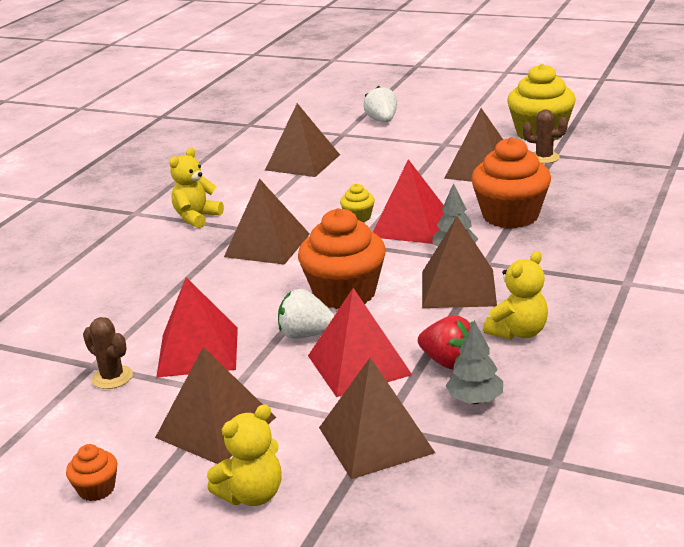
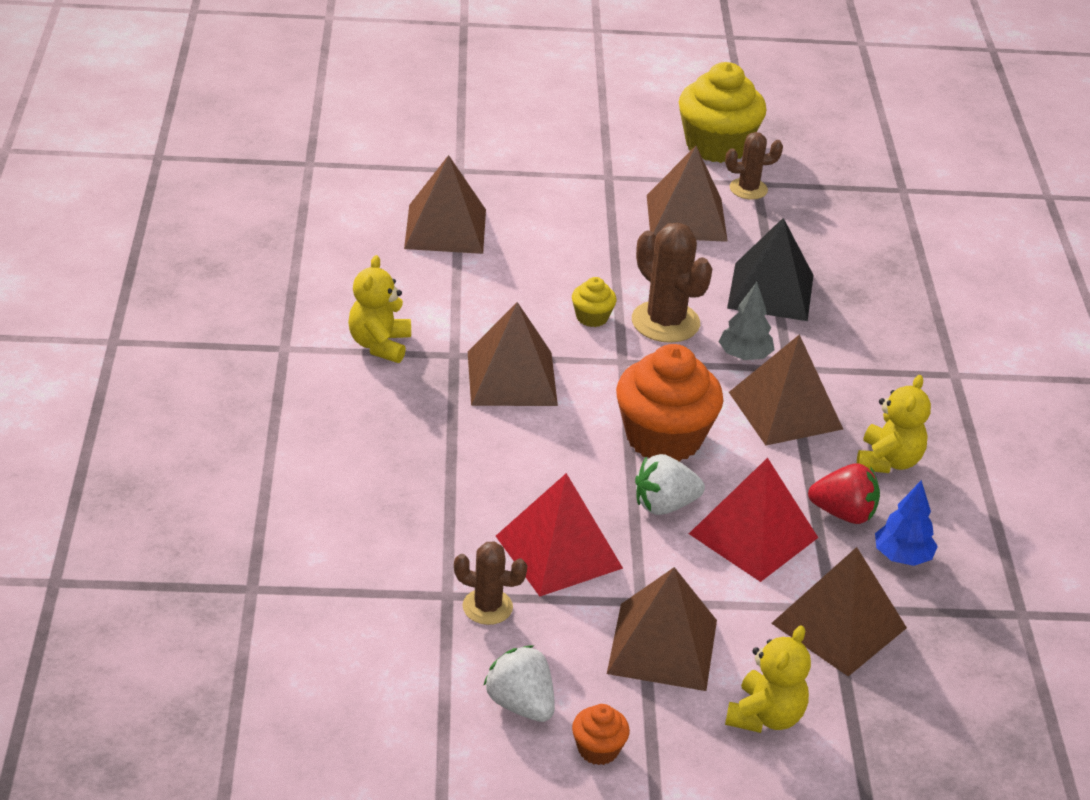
camera: 30 degrees left, 10 degrees up
white strawberry [363,86,397,122] -> white strawberry moved to [483,645,555,722]
red pyramid [373,159,444,244] -> brown cactus [632,223,712,343]
grey tree [446,320,503,404] -> blue tree [875,480,938,566]
orange cupcake [471,137,551,229] -> black pyramid [727,218,814,321]

